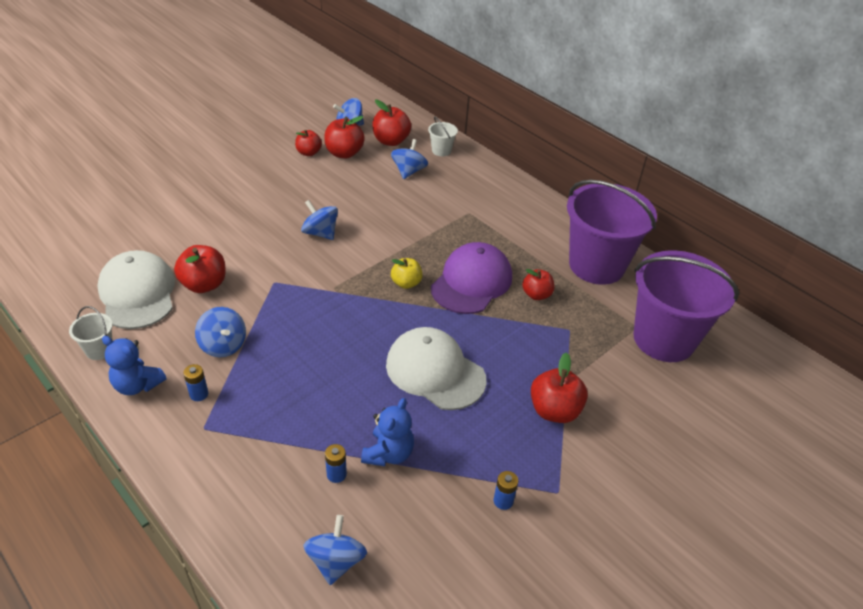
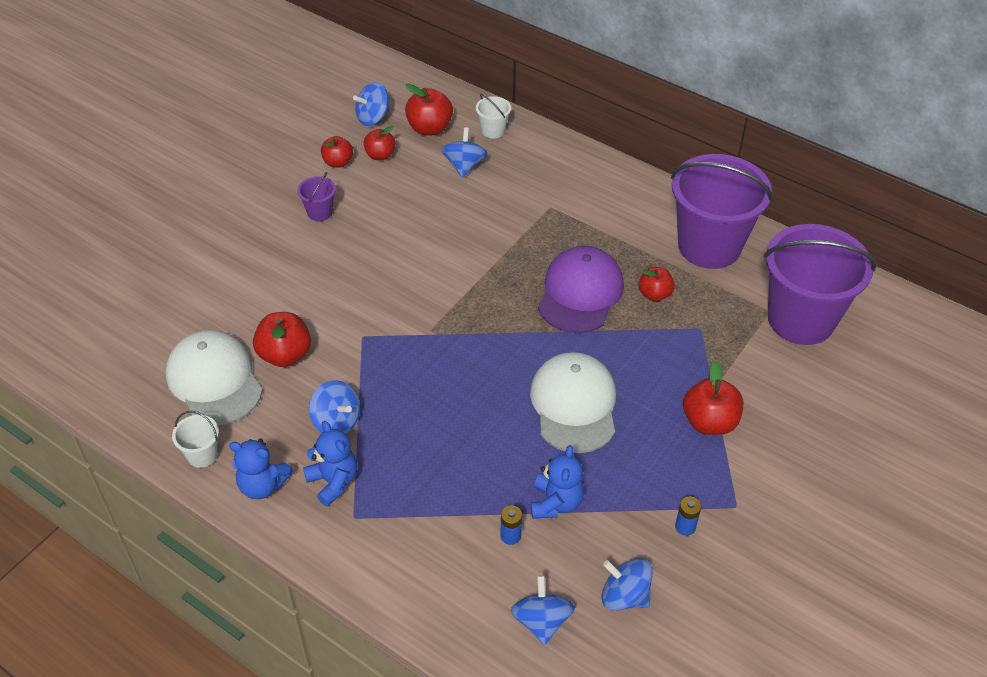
camera: 10 degrees left, 5 degrees up
blue battery [183,364,208,401] -> blue teddy bear [303,421,357,507]
blue spinning top [301,200,338,240] -> blue spinning top moved to [602,558,653,611]
red apple [324,116,365,158] -> red apple [364,126,396,160], size x0.66
white cap [386,327,486,410] -> white cap turned 60 degrees clockwise [530,352,616,453]
yellow apple [391,258,423,289] -> none
none -> purple bucket [297,172,336,221]

